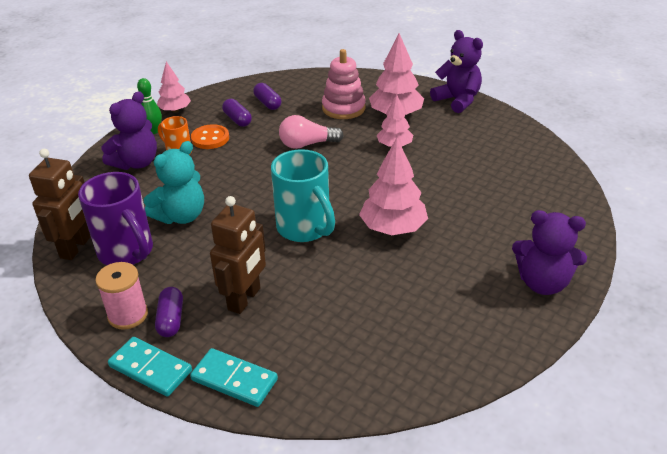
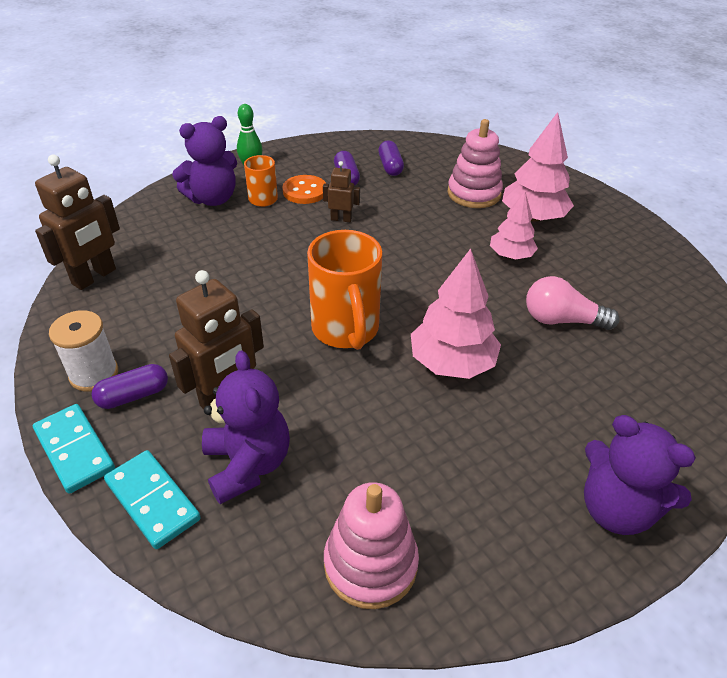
camera: 20 degrees right, 5 degrees up
purple mug [78,172,153,265] -> none
pink spool [95,262,148,330] -> white spool [49,310,118,392]
turquoise teddy bear [144,141,204,224] -> none
purple capsule [155,287,183,337] -> purple capsule turned 45 degrees clockwise [91,364,168,409]
pink tree [157,62,191,113] -> none
turquoise mug [271,149,335,242] -> orange mug [307,230,383,350]
pink light bulb [279,115,344,149] -> pink light bulb moved to [526,276,620,330]
purple teddy bear [430,30,483,113] -> purple teddy bear moved to [202,350,290,504]
none -> brown robot [323,161,360,222]
none -> pink stacking toy [324,482,419,609]

